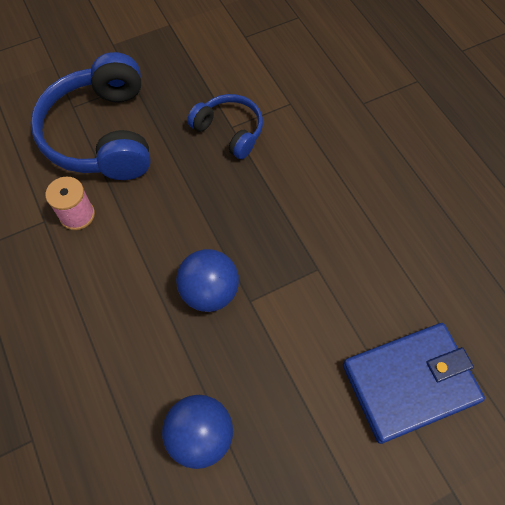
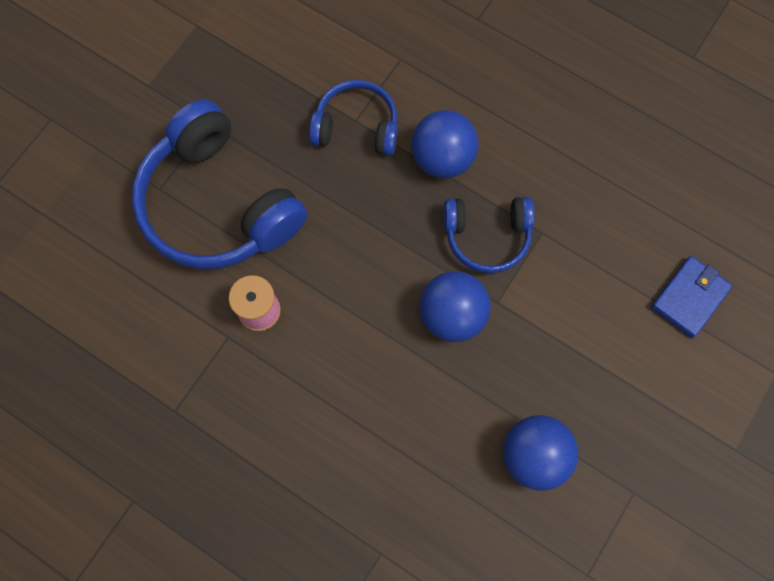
camera: 30 degrees left, 10 degrees up
blue wallet [343,323,485,444] -> blue wallet [651,256,732,338], size x0.57
none -> blue ball [411,110,478,178]
none -> blue headphones [444,197,535,273]

